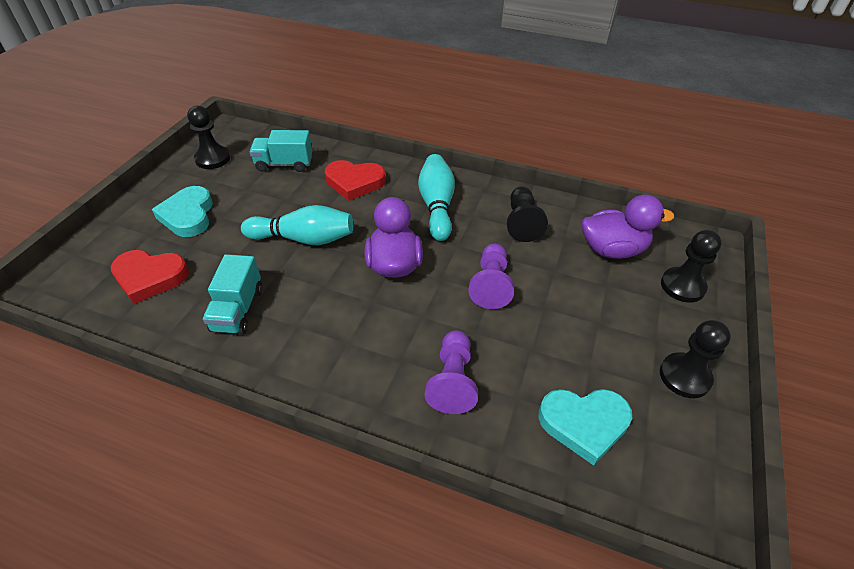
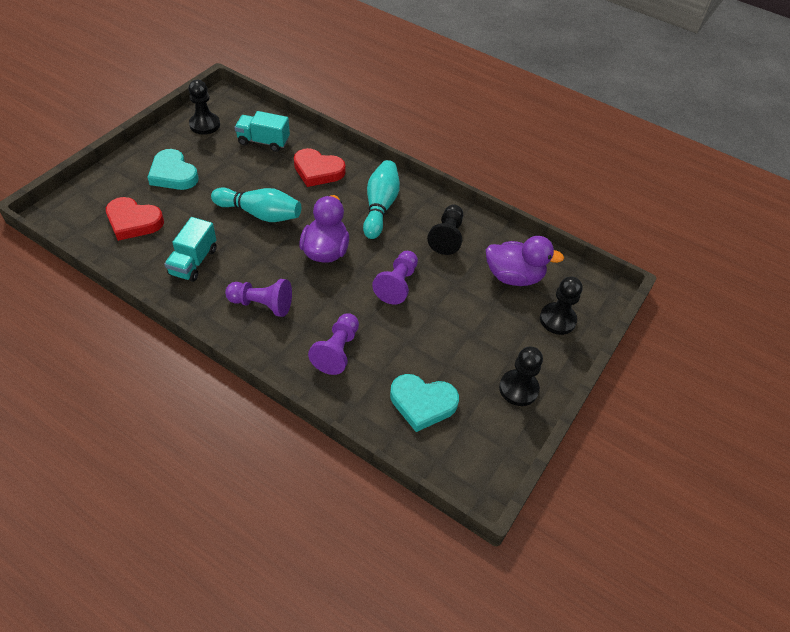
camera: 10 degrees right, 5 degrees up
turquoise heart [152,186,213,237] -> turquoise heart turned 45 degrees counterclockwise [147,149,199,190]
none -> purple pawn [225,279,292,317]

